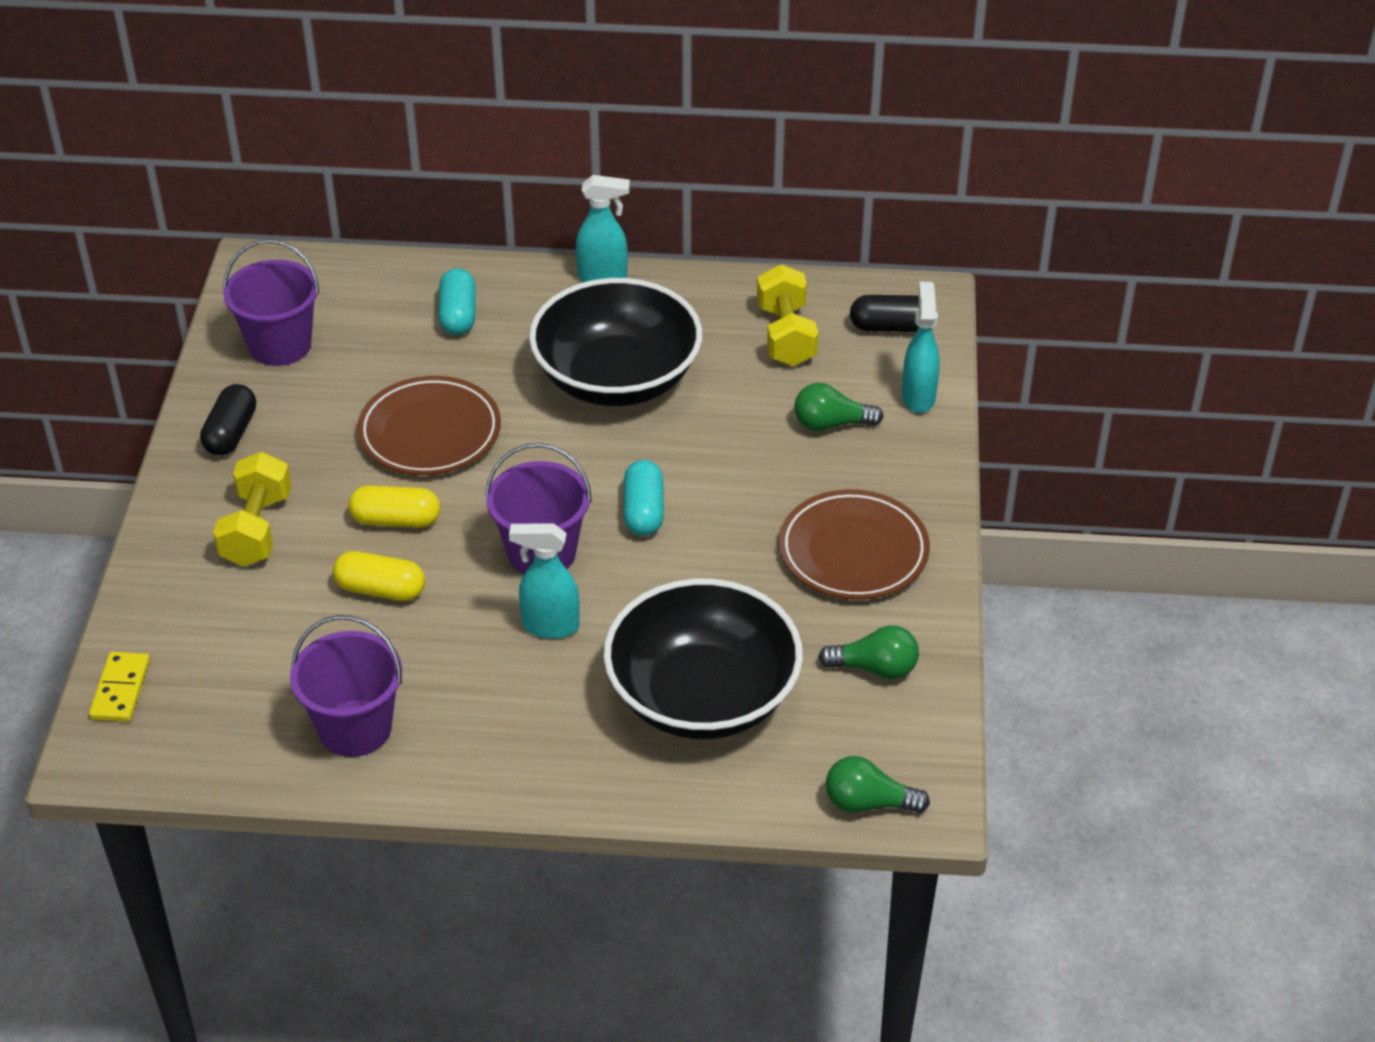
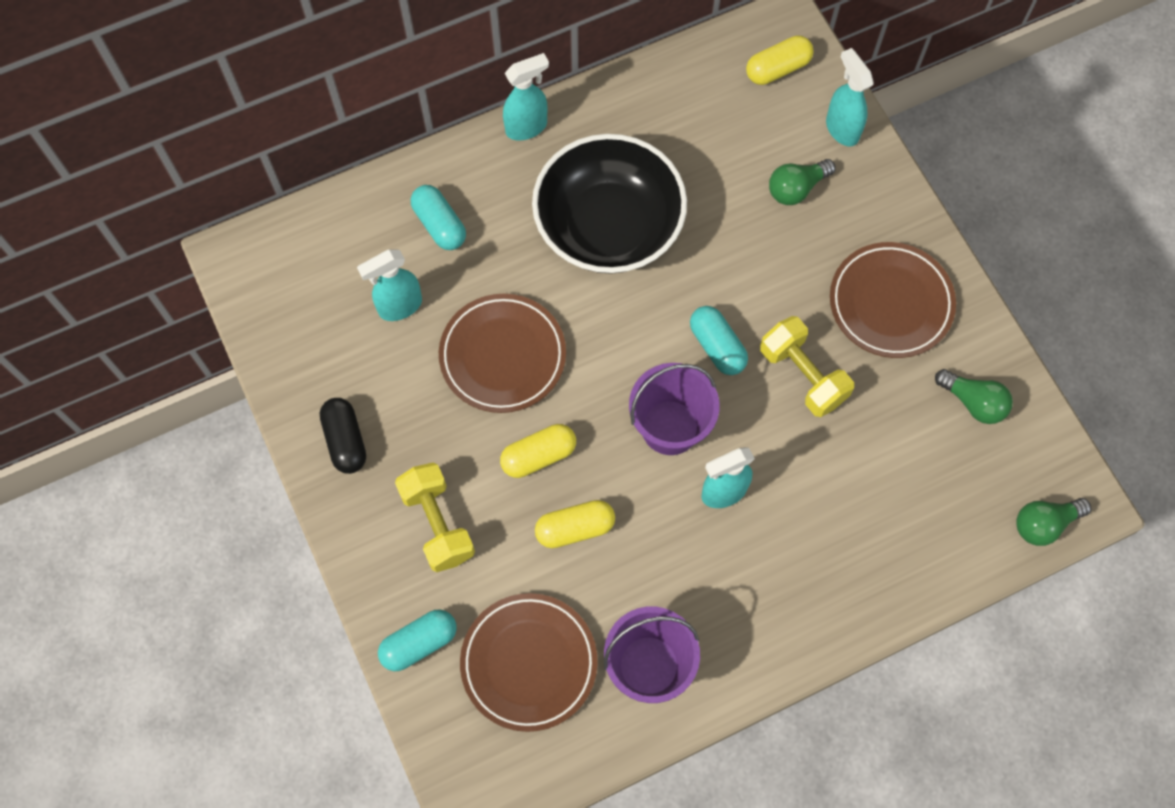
camera: 30 degrees left, 25 degrees up
yellow domino [89,652,150,722] -> none
purple bucket [223,239,320,366] -> none
black bowl [603,579,803,739] -> none
yellow dumbbell [757,264,818,366] -> yellow dumbbell moved to [760,316,854,417]
green light bulb [818,625,919,679] -> green light bulb turned 60 degrees clockwise [935,369,1013,424]
black capsule [850,295,919,332] -> yellow capsule [746,35,814,85]
none -> turquoise spray bottle [357,249,422,321]
none -> turquoise capsule [378,609,457,671]
none -> brown plate [460,593,598,732]

